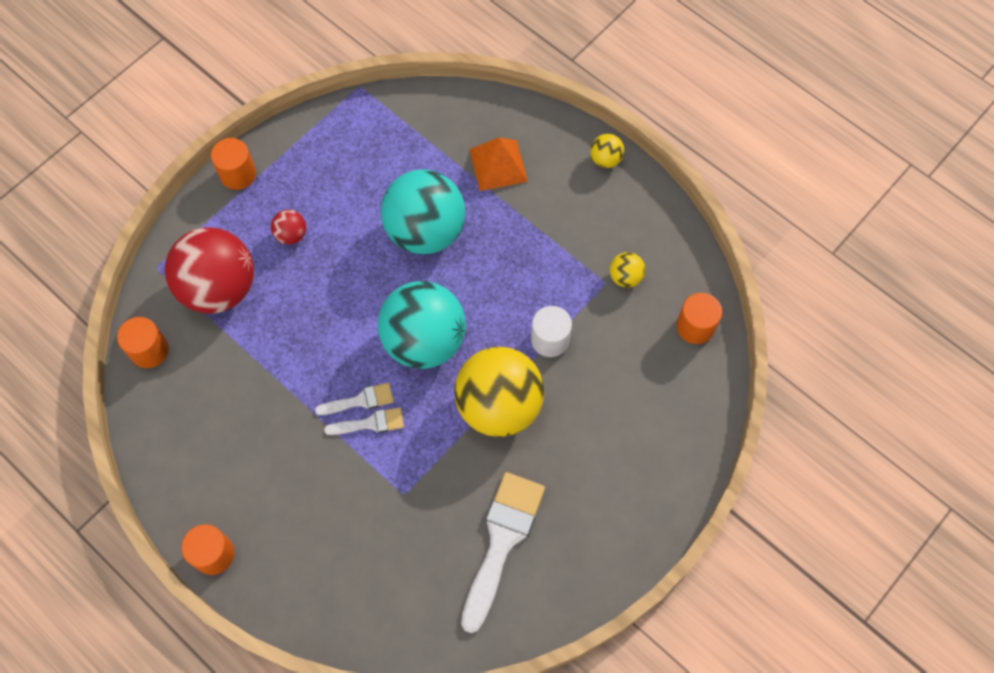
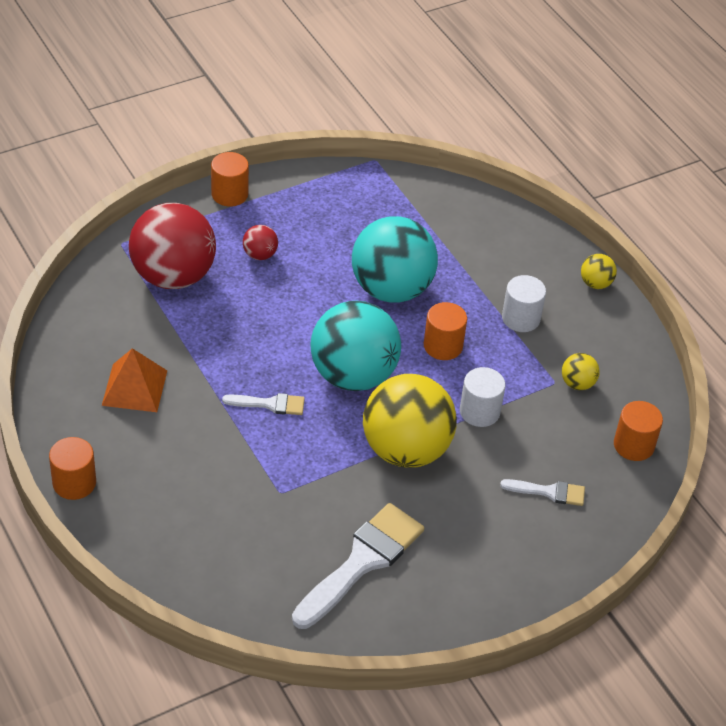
camera: 15 degrees right, 20 degrees down
orange cylinder [117,317,169,368] -> orange cylinder moved to [424,302,467,360]
white brush [324,407,404,435] -> white brush moved to [500,479,585,506]
orange pyramid [469,137,528,191] -> orange pyramid moved to [102,348,167,412]
none -> white cylinder [502,275,546,332]

